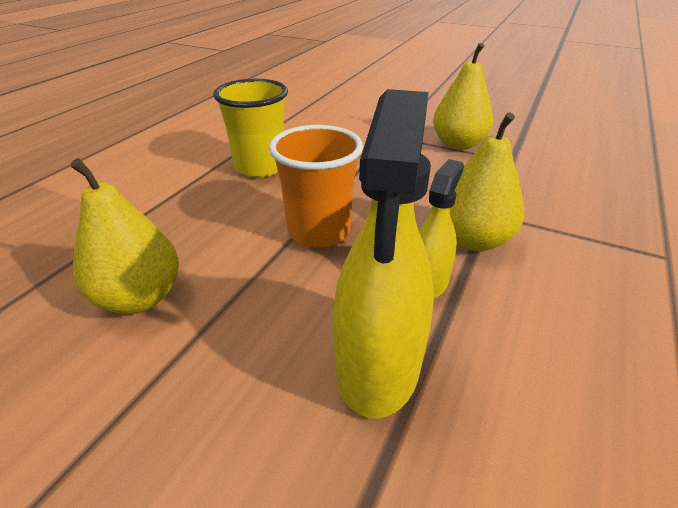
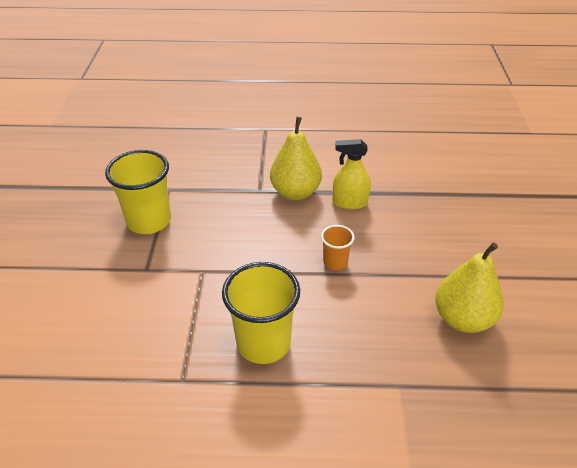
camera: 115 degrees left, 5 degrees up
orange cup [269,125,363,248] -> orange cup [321,225,355,270], size x0.52
yellow spray bottle [334,89,434,418] -> none
yellow pear [433,43,493,150] -> yellow cup [105,150,171,234]

